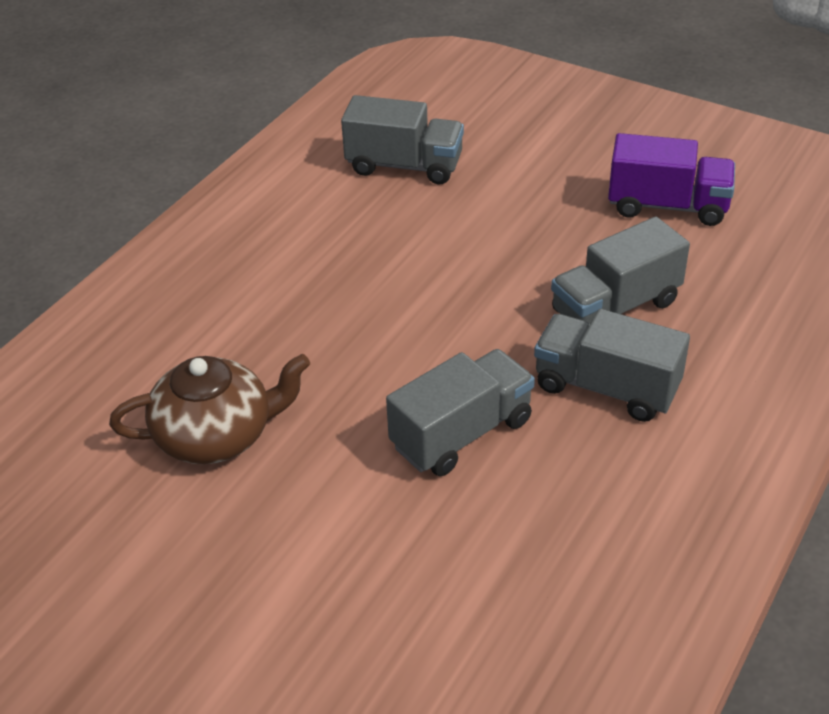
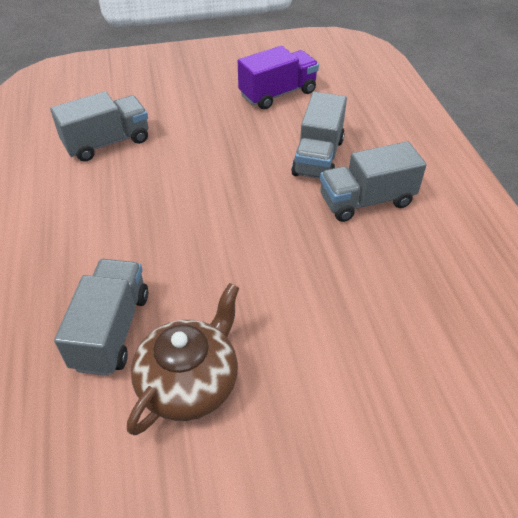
camera: 45 degrees left, 5 degrees up
grey truck [386,349,535,476] -> grey truck moved to [54,259,148,376]

